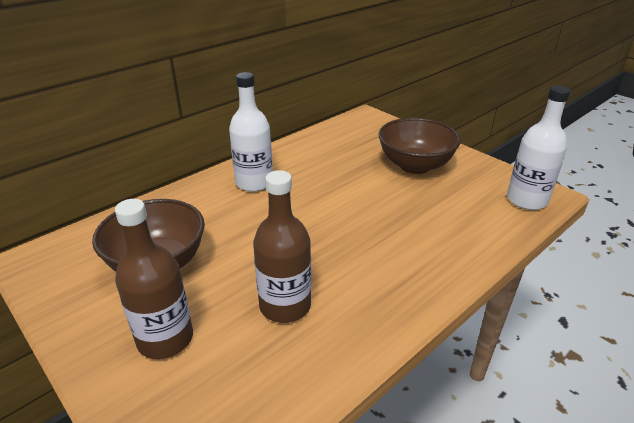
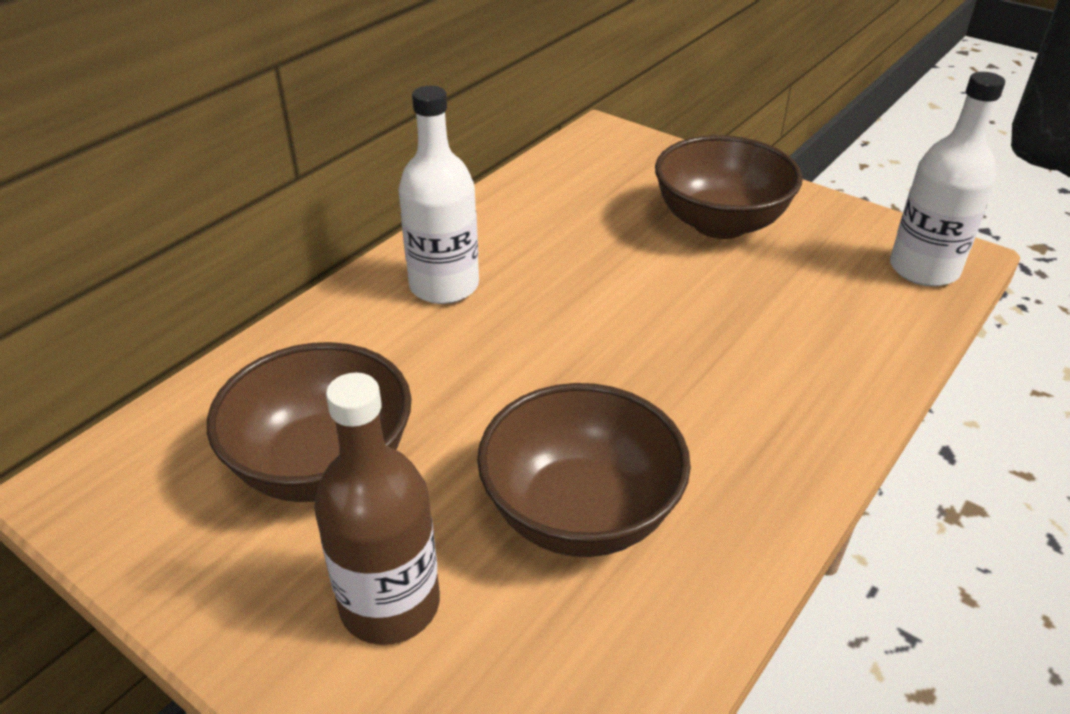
camera: 10 degrees left, 5 degrees up
brown bottle [253,170,311,323] -> brown bowl [477,383,691,557]

